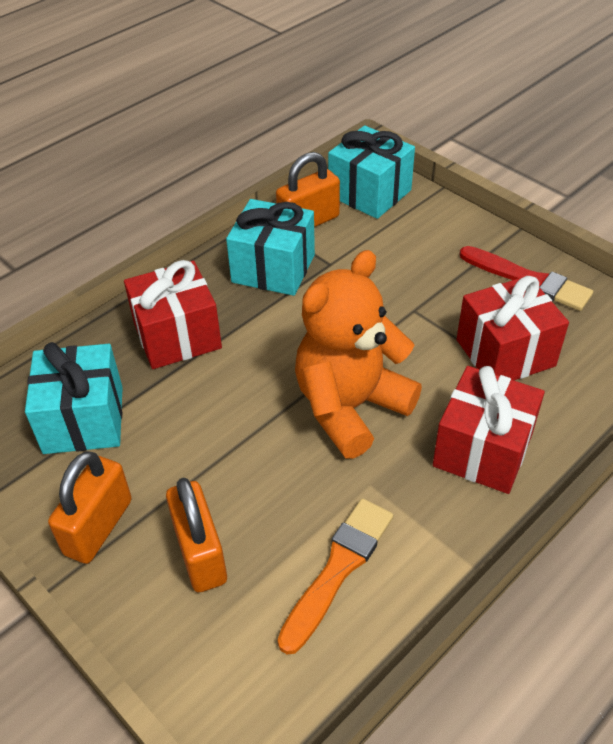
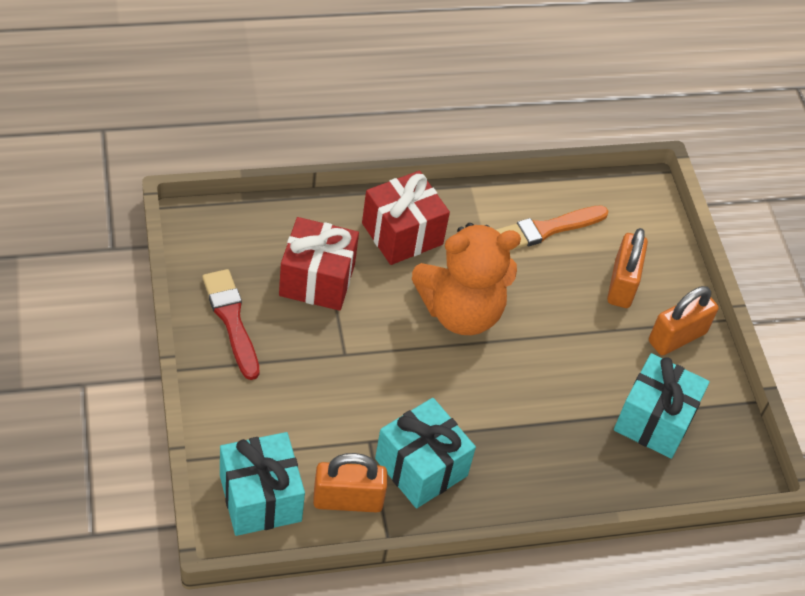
camera: 155 degrees left, 5 degrees up
red gift [124,260,222,369] -> none

